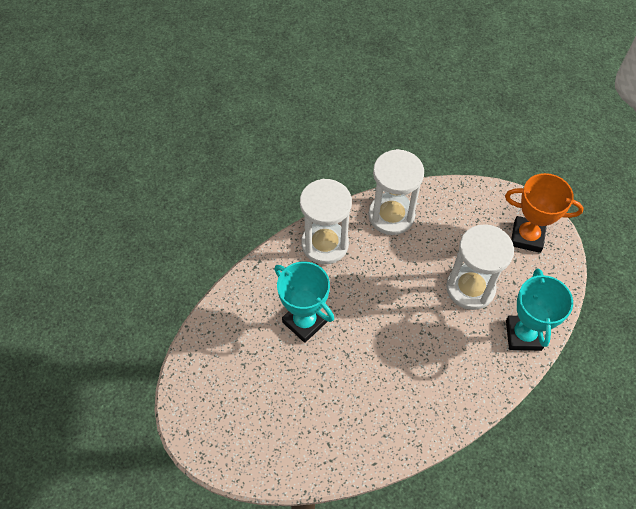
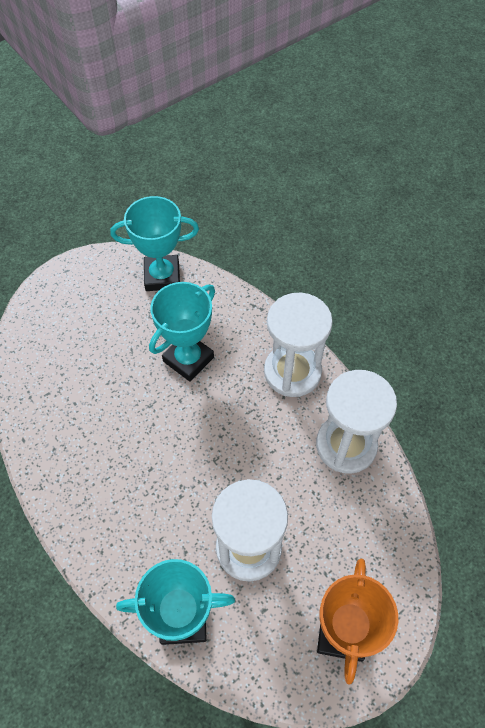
camera: 85 degrees right, 0 degrees up
none -> turquoise trophy [110,196,199,291]

